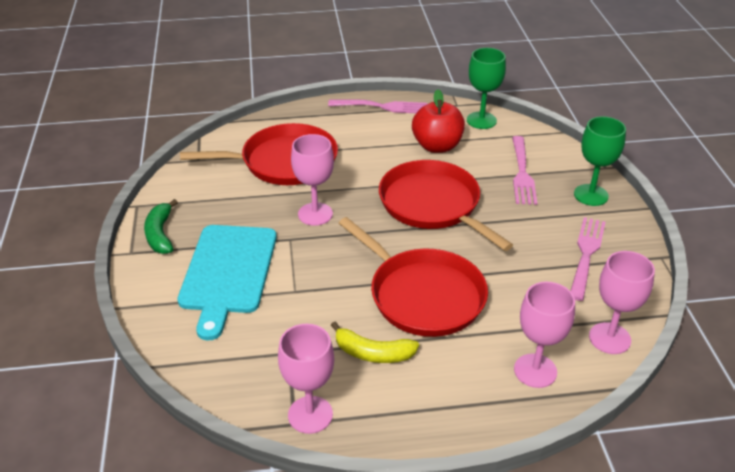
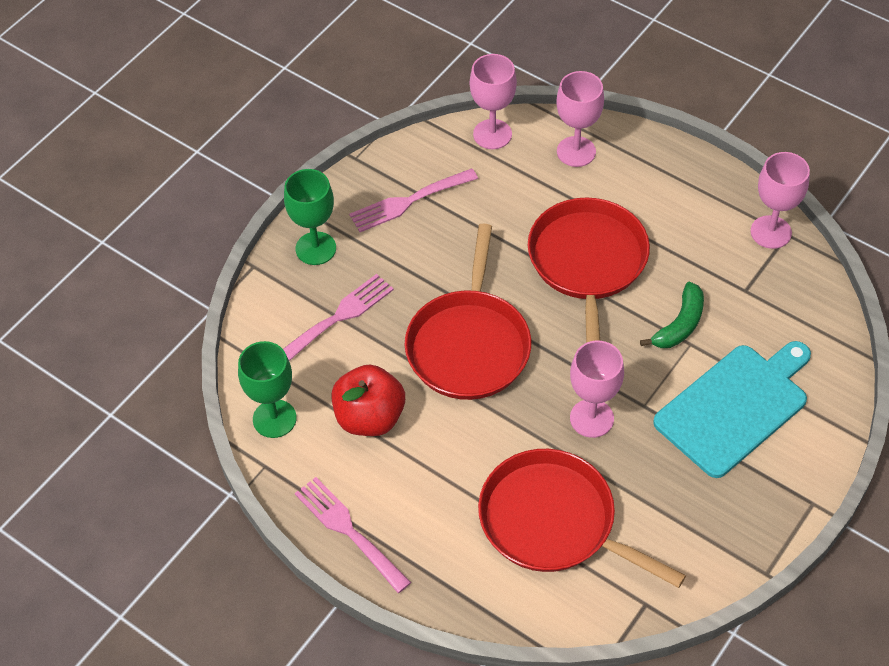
camera: 135 degrees left, 15 degrees up
green banana [144,199,178,254] -> green banana moved to [640,282,704,348]
yellow banana [331,322,419,363] -> none

